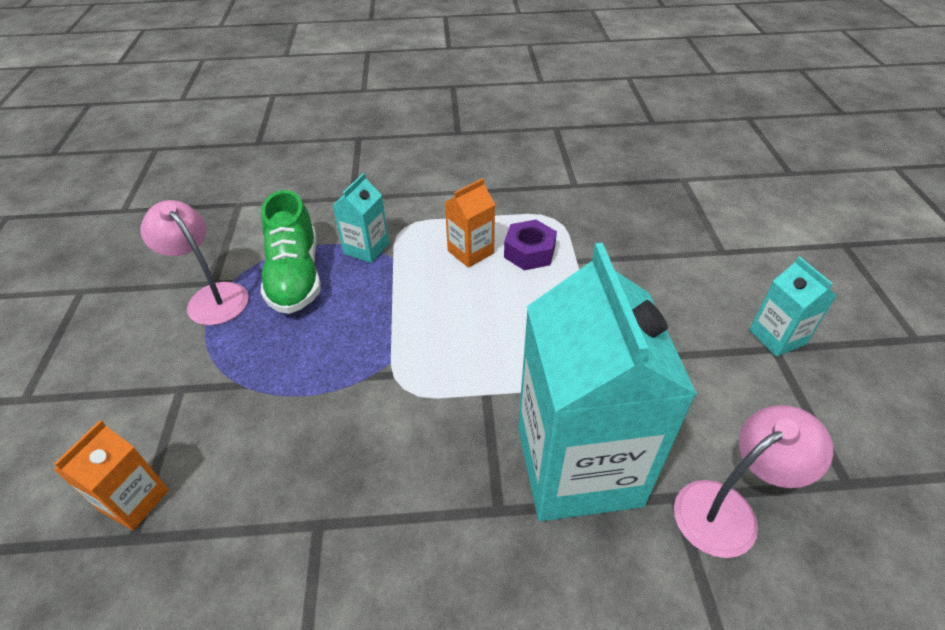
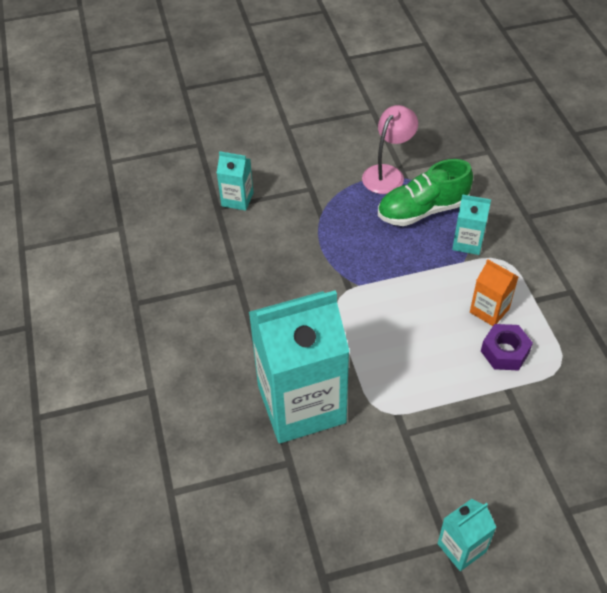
camera: 80 degrees right, 5 degrees up
orange carton [53,420,169,530] -> turquoise carton [217,151,254,211]
pink lamp [674,405,833,558] -> none

